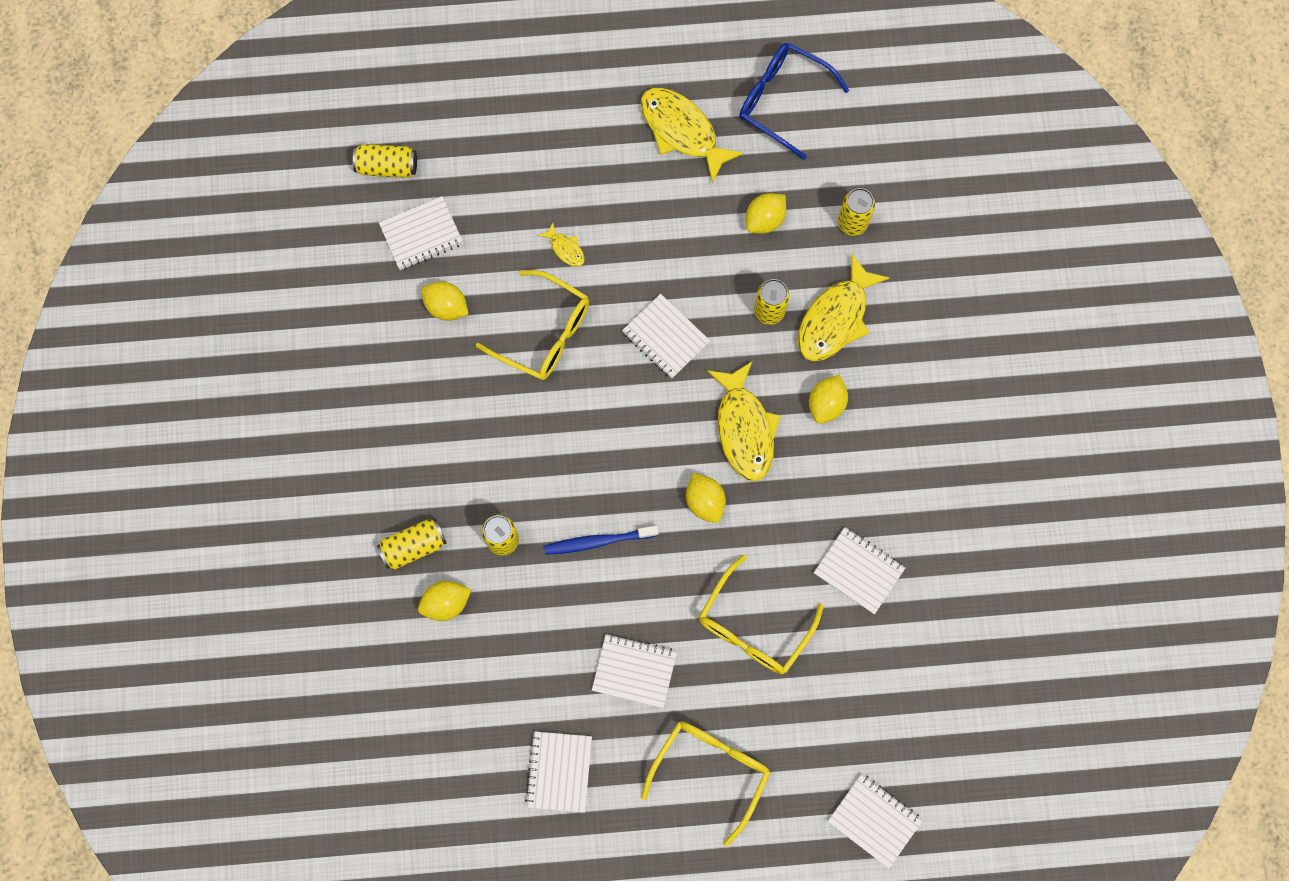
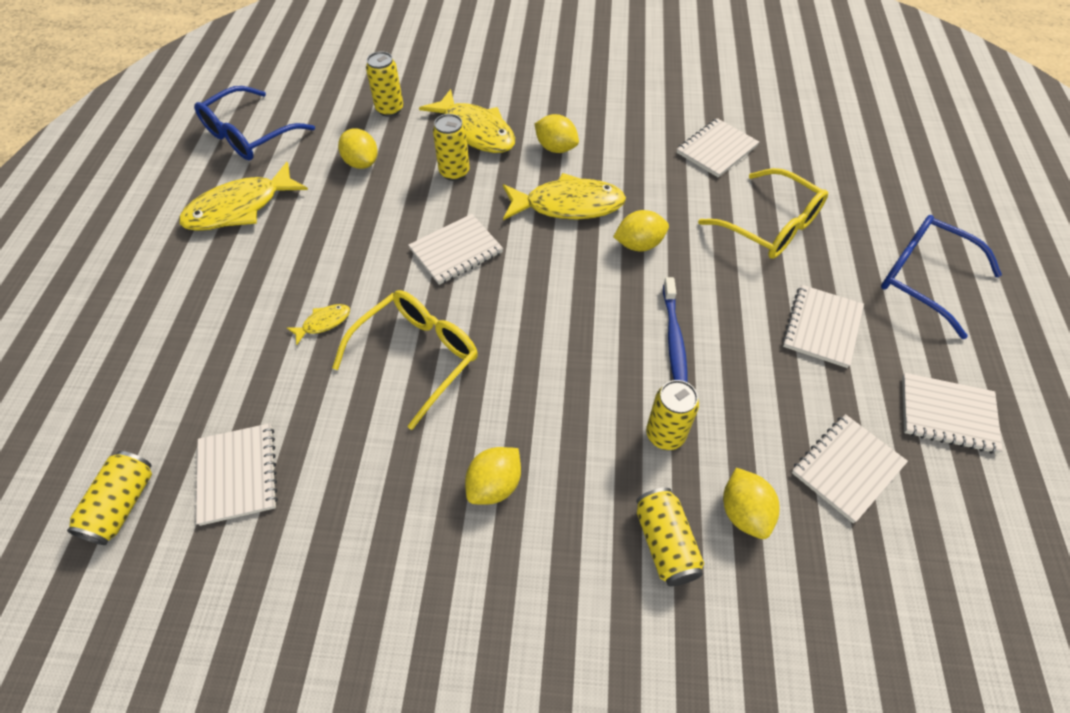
camera: 80 degrees left, 20 degrees down
yellow lemon [421,282,469,321] -> yellow lemon moved to [465,447,521,505]
yellow glasses [641,721,770,847] -> blue glasses [881,215,1002,339]
white notebook [828,774,923,868] -> white notebook moved to [792,414,908,523]

